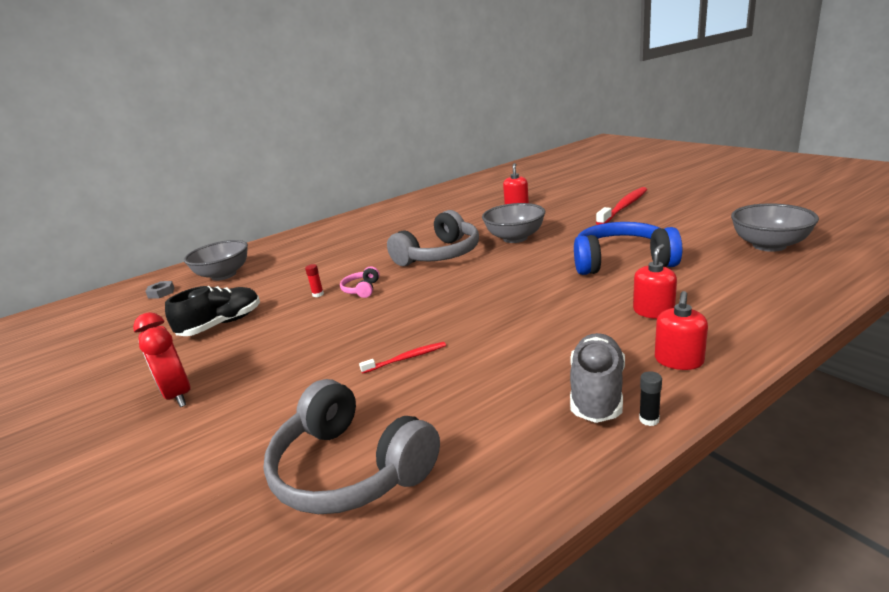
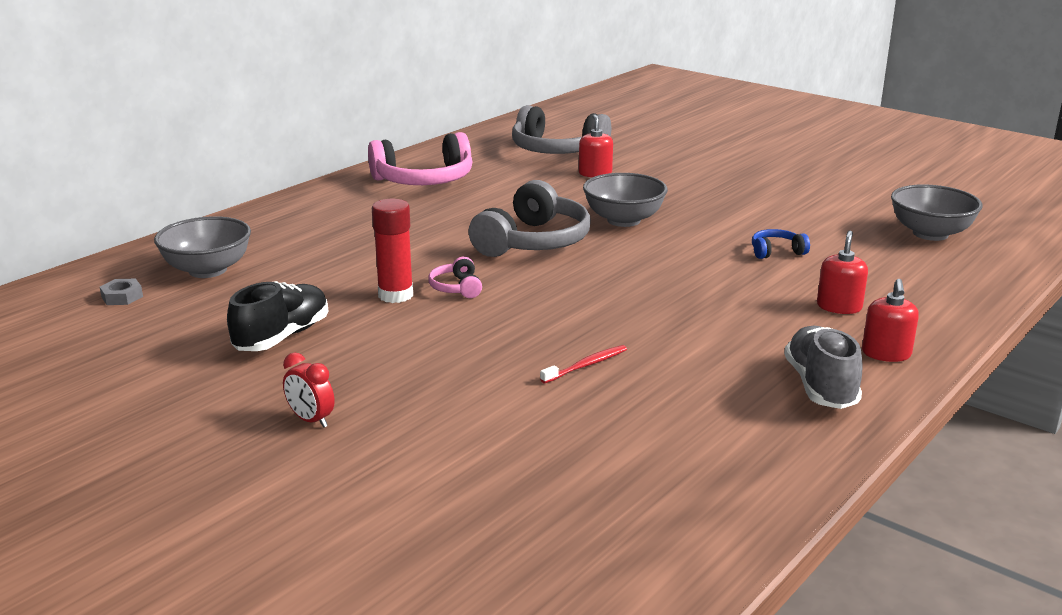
camera: 20 degrees left, 0 degrees up
red clock [133,312,191,407] -> red clock [283,352,335,428], size x0.63
grey headphones [263,379,440,514] -> grey headphones moved to [512,105,611,154]
red glue stick [305,264,324,297] -> red glue stick [372,199,413,303], size x2.23
blue headphones [574,222,682,275] -> blue headphones [752,229,810,259], size x0.45
red toothbrush [596,187,647,225] -> none
black glue stick [639,371,662,426] -> none
none -> pink headphones [368,132,472,185]

